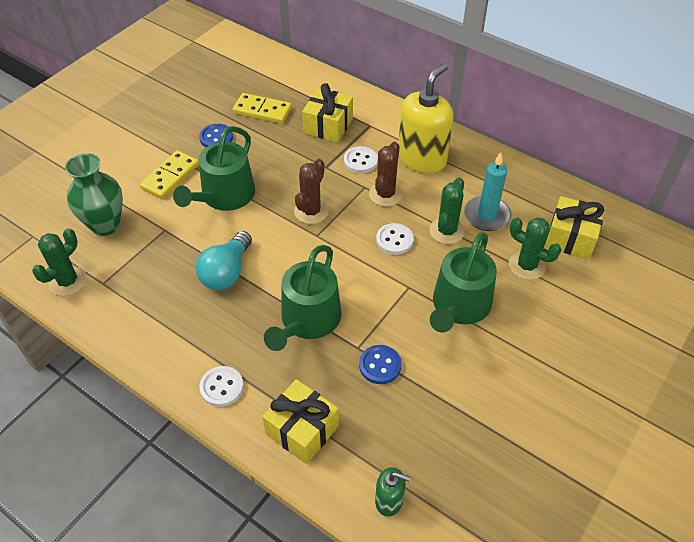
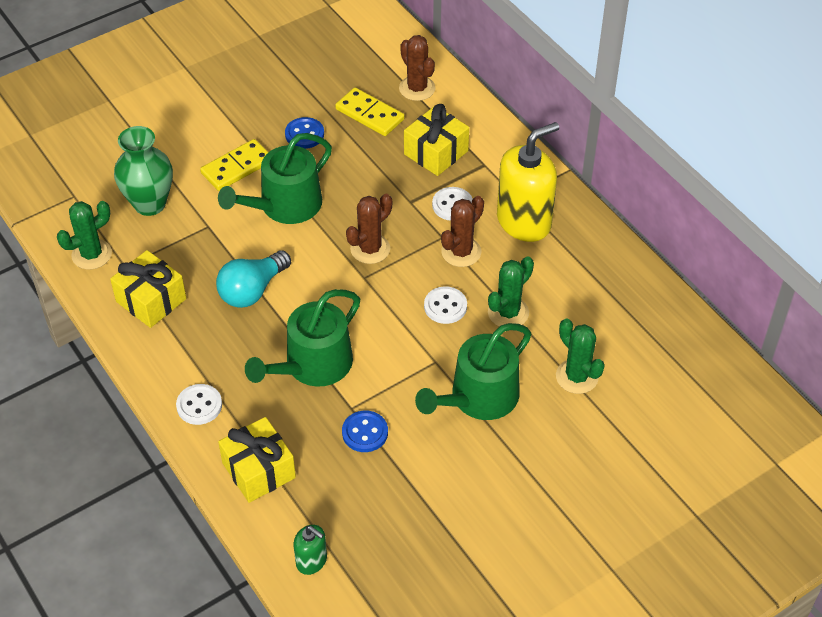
camera: 20 degrees right, 0 degrees up
turquoise candle [464,152,511,231] -> none
yellow gift [545,196,605,259] -> yellow gift moved to [110,250,186,328]
none -> brown cactus [399,35,435,101]

